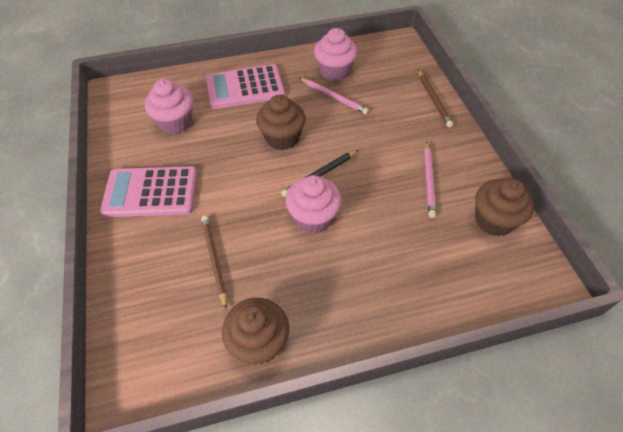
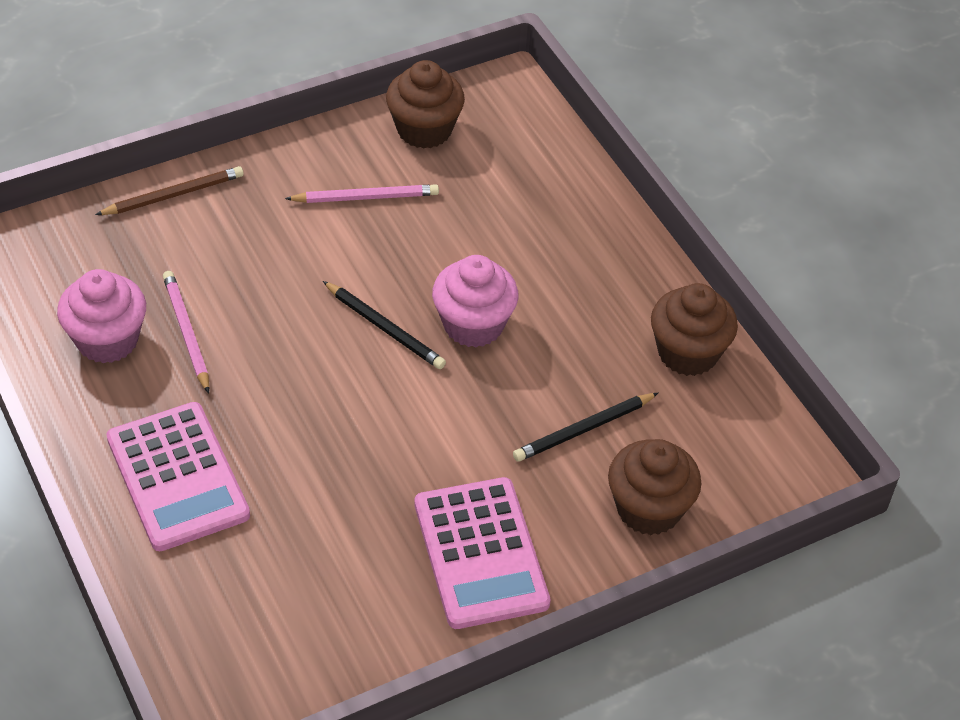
camera: 105 degrees left, 5 degrees down
pink cupcake [145,79,193,134] -> none
brown pencil [201,216,227,309] -> black pencil [513,393,658,462]
brown cupcake [256,95,306,150] -> brown cupcake moved to [608,439,702,535]
pink pencil [299,77,369,114] -> pink pencil turned 45 degrees counterclockwise [163,271,209,394]

